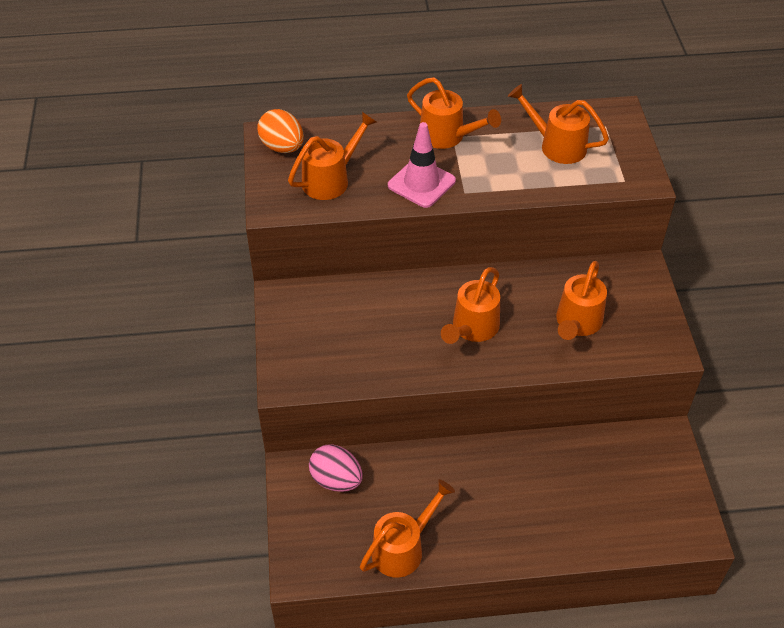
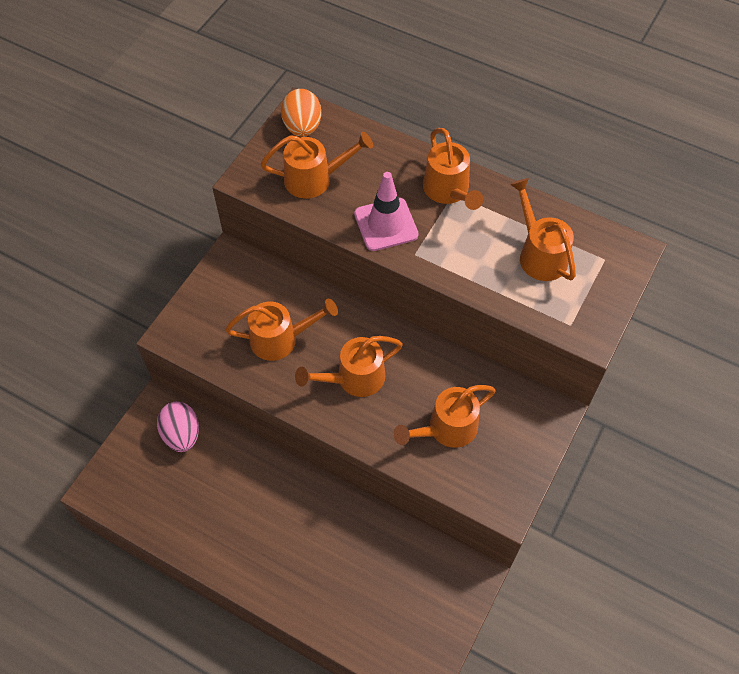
camera: 35 degrees right, 10 degrees up
orange watering can [360,480,455,578] -> orange watering can moved to [225,299,338,361]

